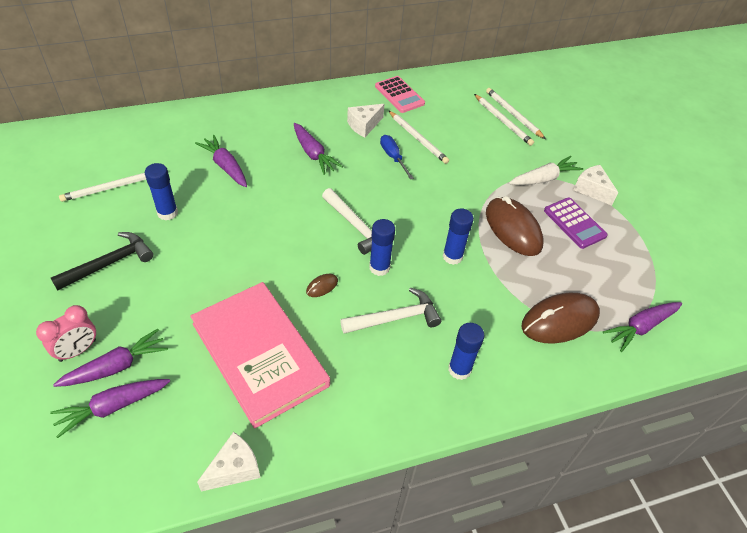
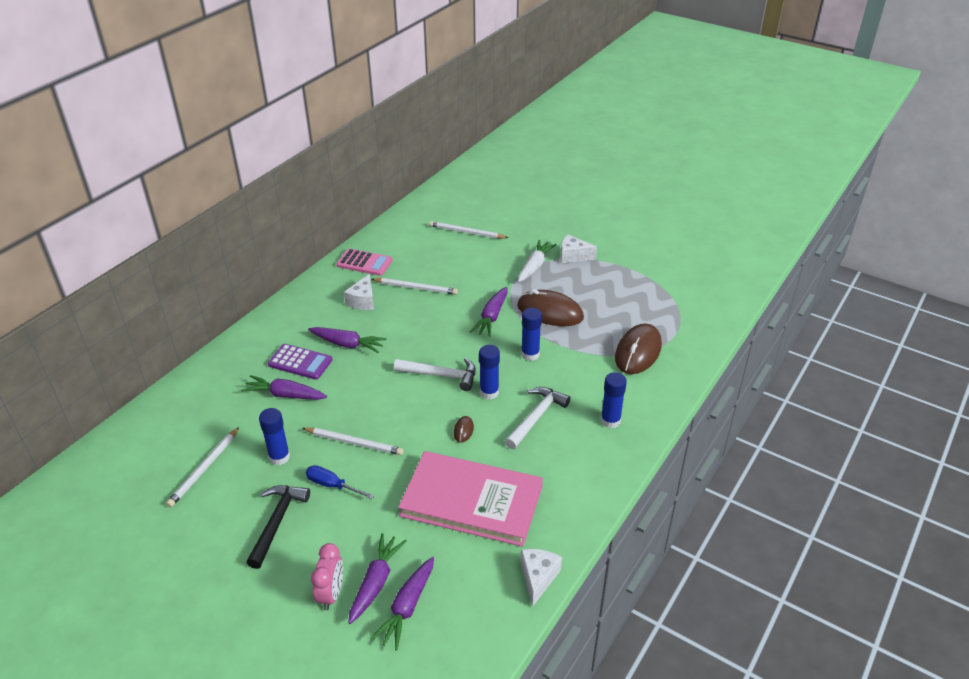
camera: 35 degrees left, 10 degrees down
blue screwdriver [380,135,414,180] -> blue screwdriver moved to [306,465,374,499]
white pencil [474,94,534,146] -> white pencil moved to [302,428,404,455]
purple calculator [544,198,608,249] -> purple calculator moved to [268,344,332,380]
purple carrot [602,302,682,352] -> purple carrot moved to [470,287,508,337]

